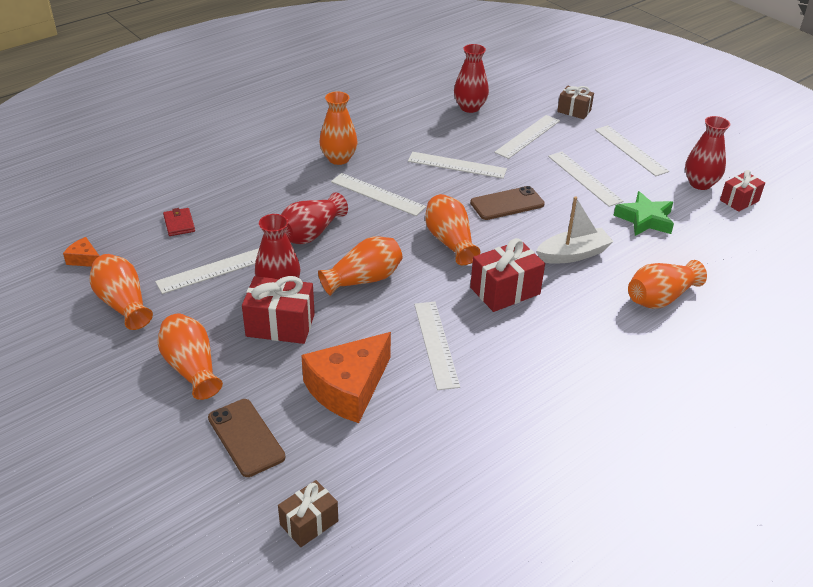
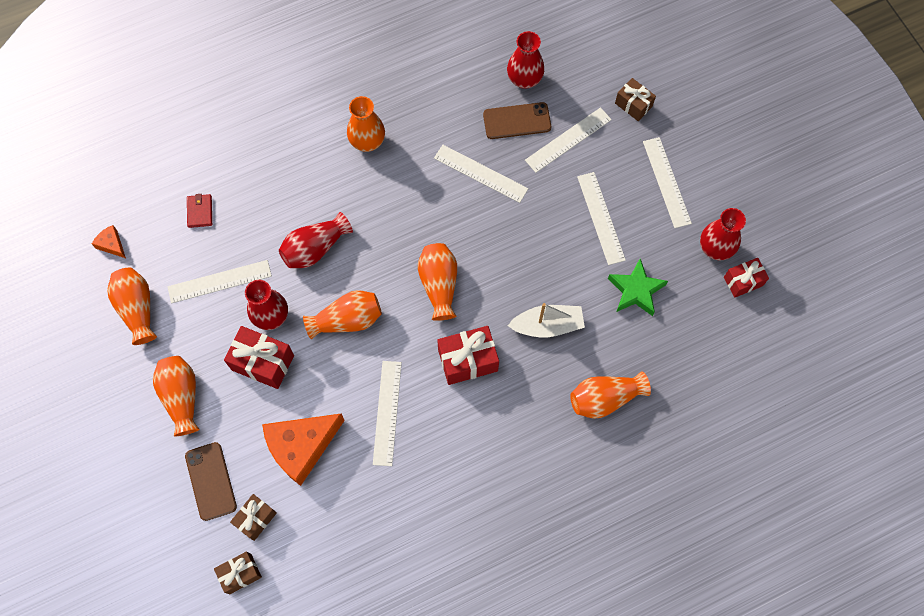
camera: 15 degrees right, 30 degrees up
white ruler [331,173,426,216] -> none
brown phone [470,186,545,220] -> brown phone moved to [483,102,551,139]
none -> brown gift [230,494,277,541]

